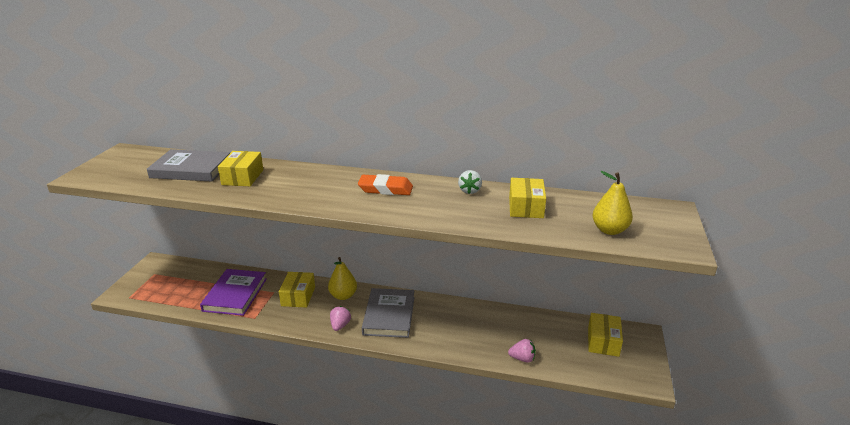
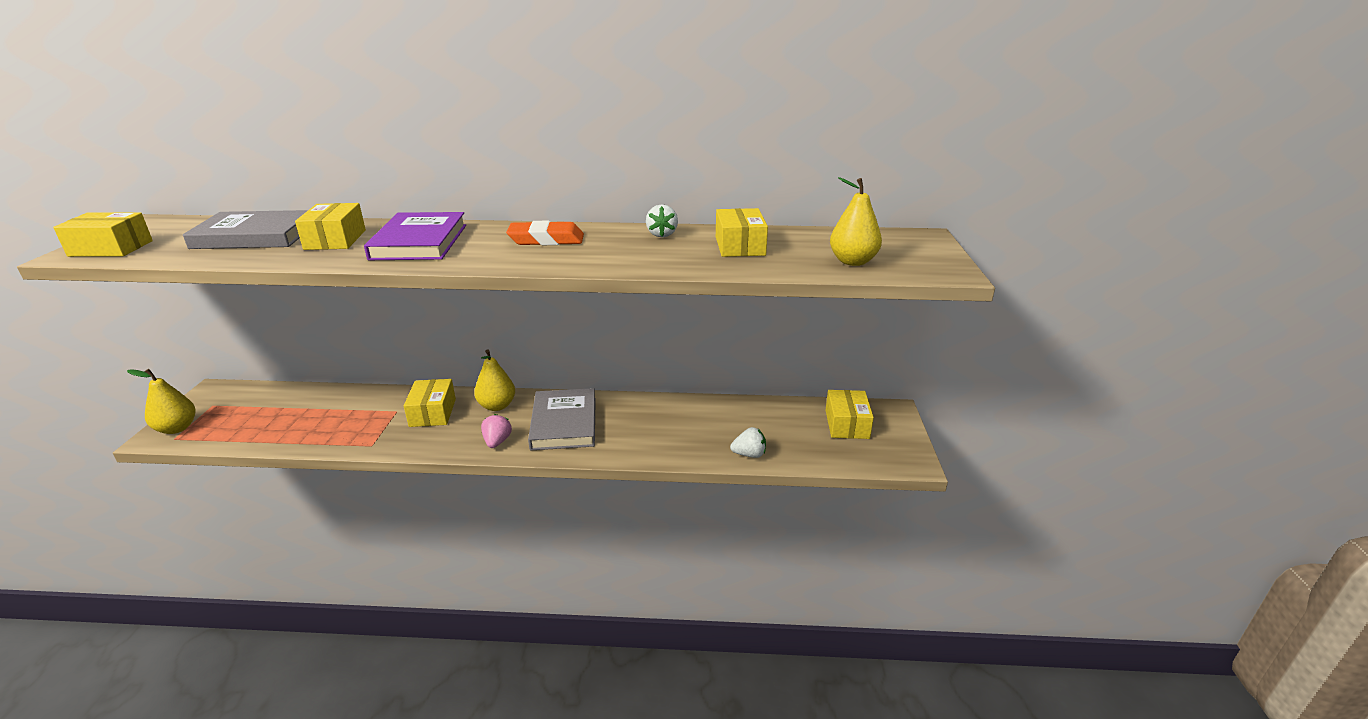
camera: 10 degrees left, 0 degrees up
purple book [200,269,267,316] -> purple book moved to [364,212,466,260]
pink strawberry [508,339,536,363] -> white strawberry [730,427,766,458]
none -> yellow box [53,213,153,257]
none -> yellow pear [127,369,196,434]

